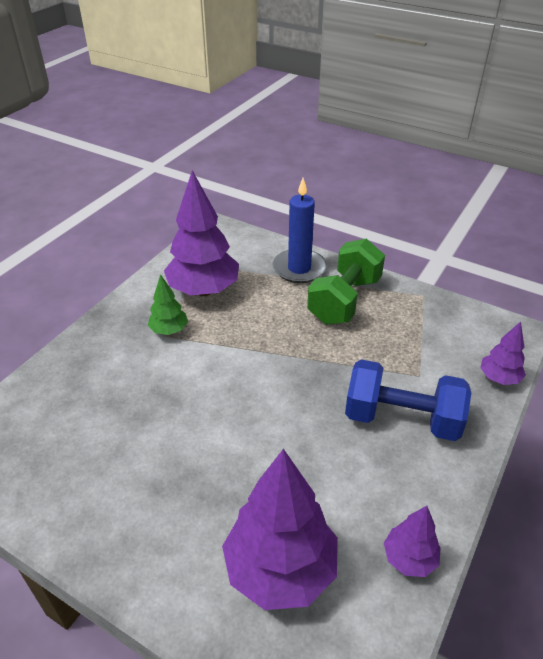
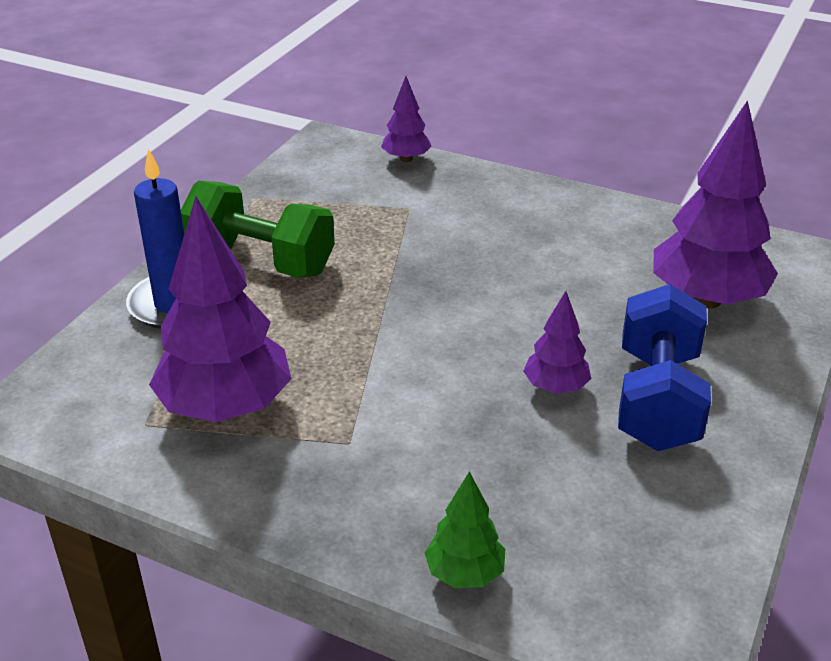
camera: 95 degrees left, 5 degrees down
green tree [148,274,188,335] -> green tree moved to [425,471,505,588]
blue dumbbell [345,359,471,441] -> blue dumbbell moved to [618,284,711,451]
purple tree [384,506,441,577] -> purple tree moved to [523,291,591,394]

